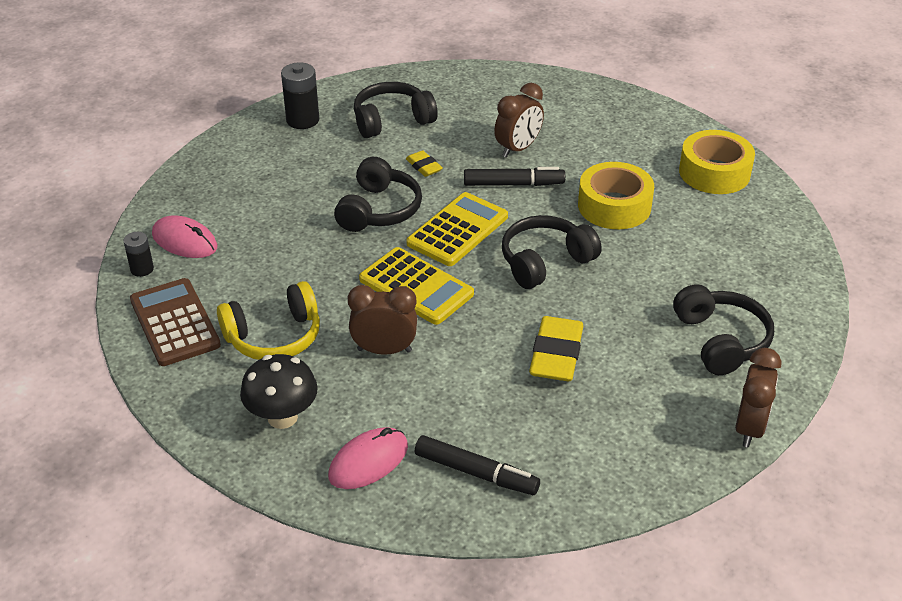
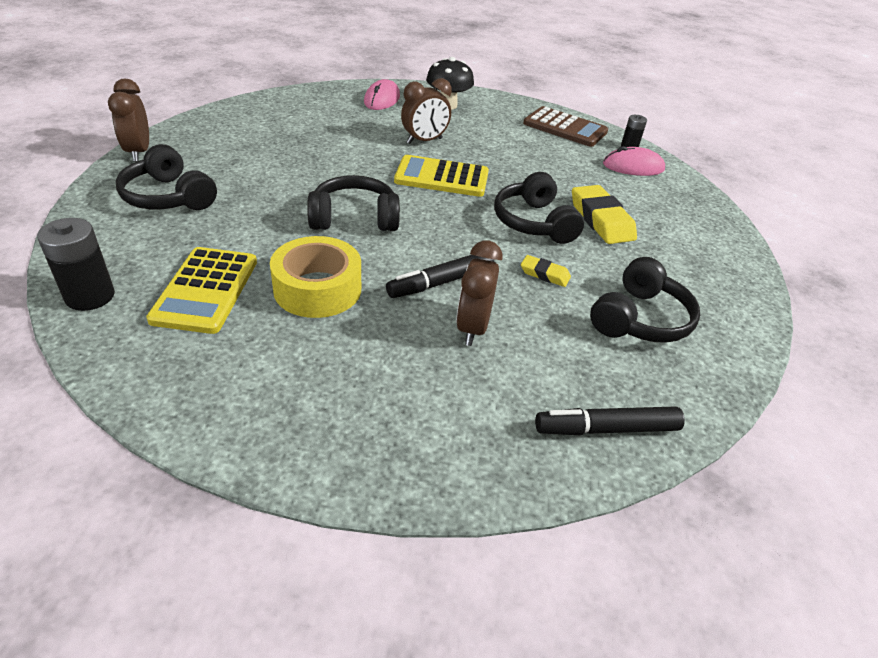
camera: 145 degrees right, 0 degrees up
yellow headphones [217,281,320,360] -> none
black battery [281,62,319,129] -> black battery moved to [37,218,115,311]
yellow calculator [407,192,508,266] -> yellow calculator moved to [146,247,257,334]
black marker [415,435,540,495] -> black marker moved to [535,406,685,435]
black headphones [502,215,602,289] -> black headphones turned 120 degrees counterclockwise [307,175,400,231]
yellow eraser [529,316,583,381] -> yellow eraser moved to [572,185,637,244]
yellow tape [679,130,755,194] -> none

